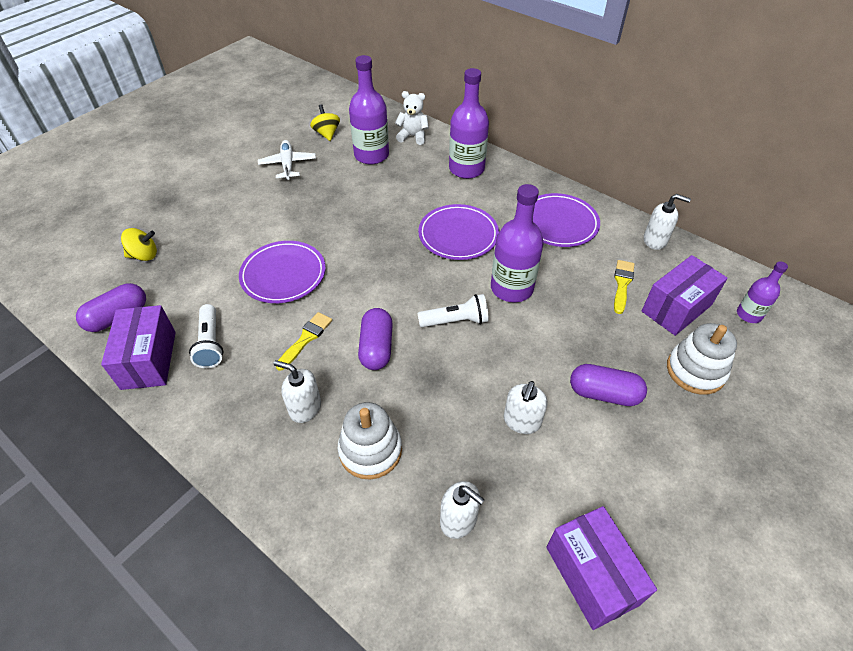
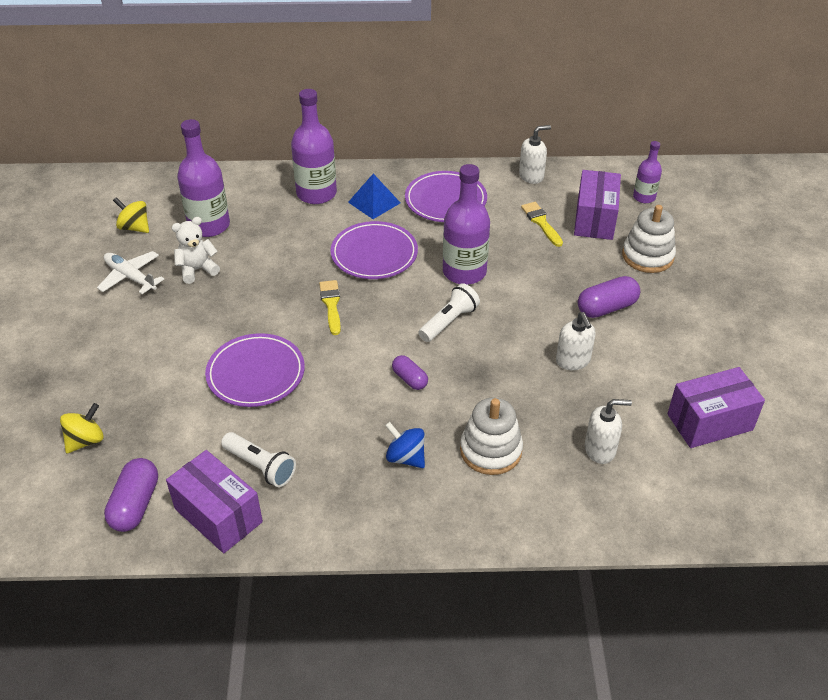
camera: 40 degrees left, 5 degrees down
white soap dispenser [274,360,321,423] -> blue spinning top [385,422,425,468]
yellow brush [276,312,332,371] -> yellow brush moved to [319,280,341,335]
purple capsule [358,308,393,370] -> purple capsule [392,355,428,390], size x0.62
white teddy bear [395,91,429,145] -> white teddy bear moved to [172,217,220,284]
purple box [546,506,657,630] -> purple box turned 45 degrees counterclockwise [667,367,765,448]
none -> blue pyramid [348,174,400,219]

